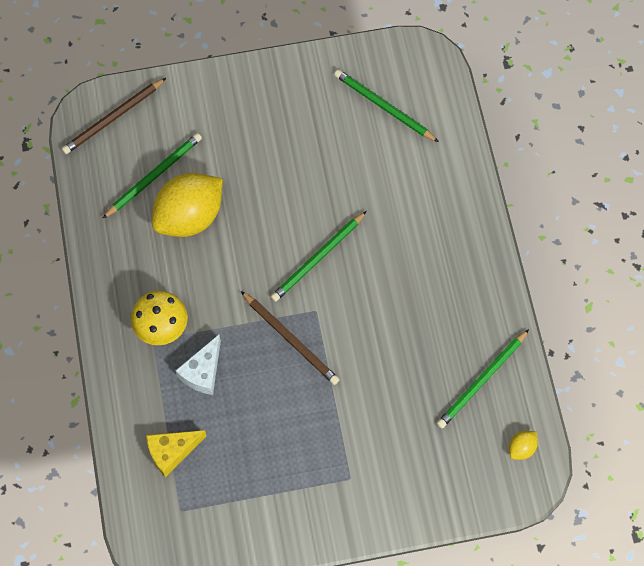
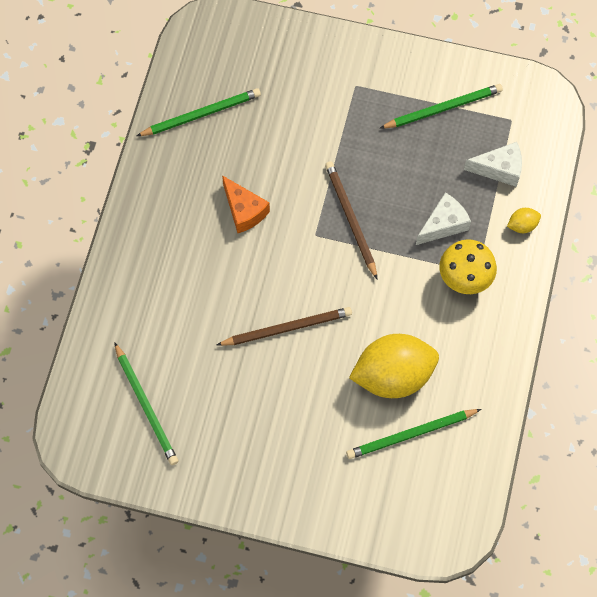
camera: 155 degrees left, 0 degrees up
brown pencil [62,78,166,154] -> brown pencil moved to [217,307,352,346]
yellow cheese [146,430,206,477] -> white cheese [464,142,522,187]
green pencil [271,211,367,302] -> green pencil moved to [379,84,503,129]
yellow lemon [509,431,538,460] -> yellow lemon moved to [507,208,541,233]
none -> orange cheese [222,175,270,233]

